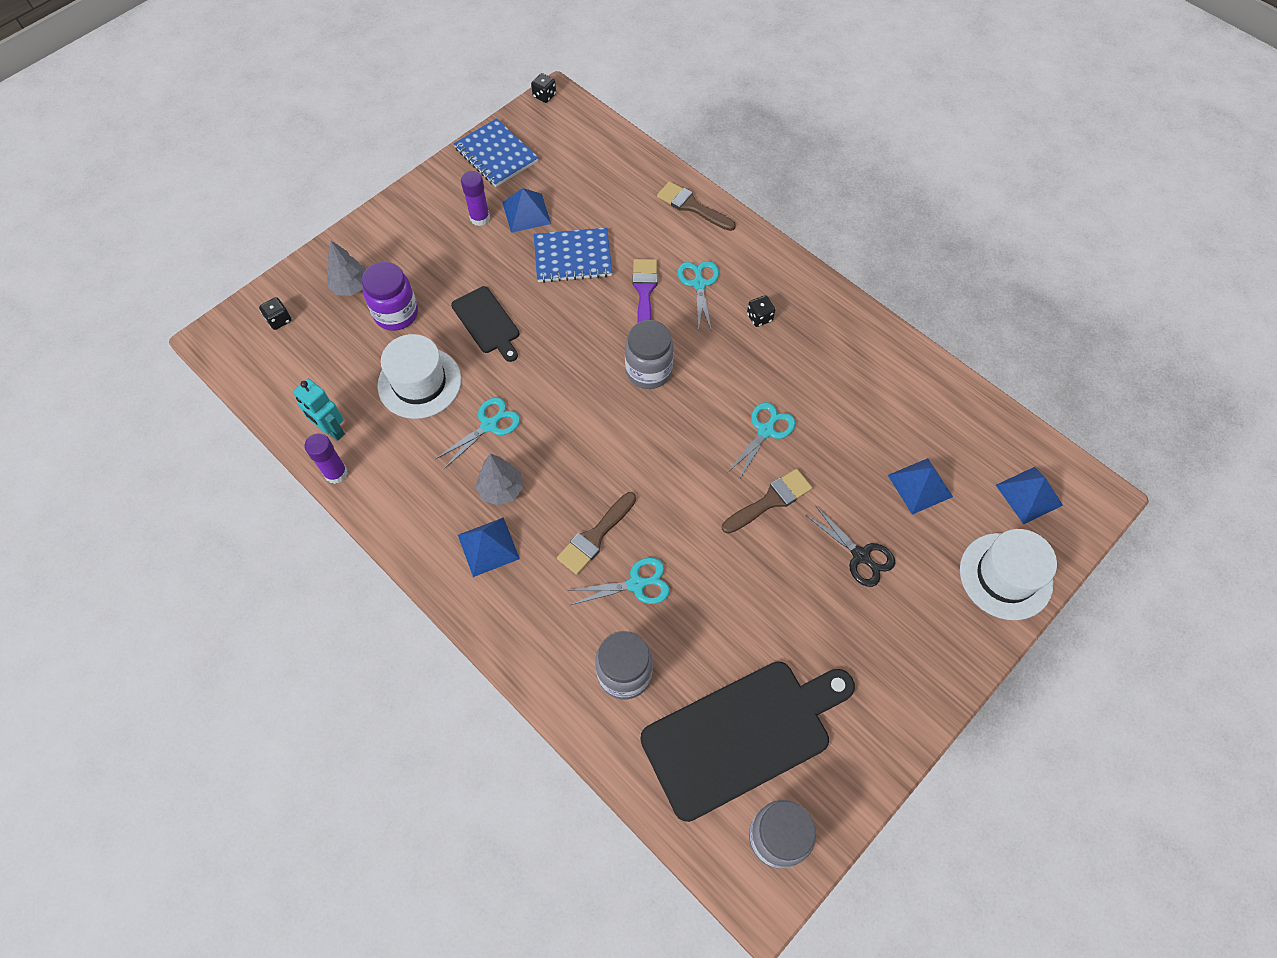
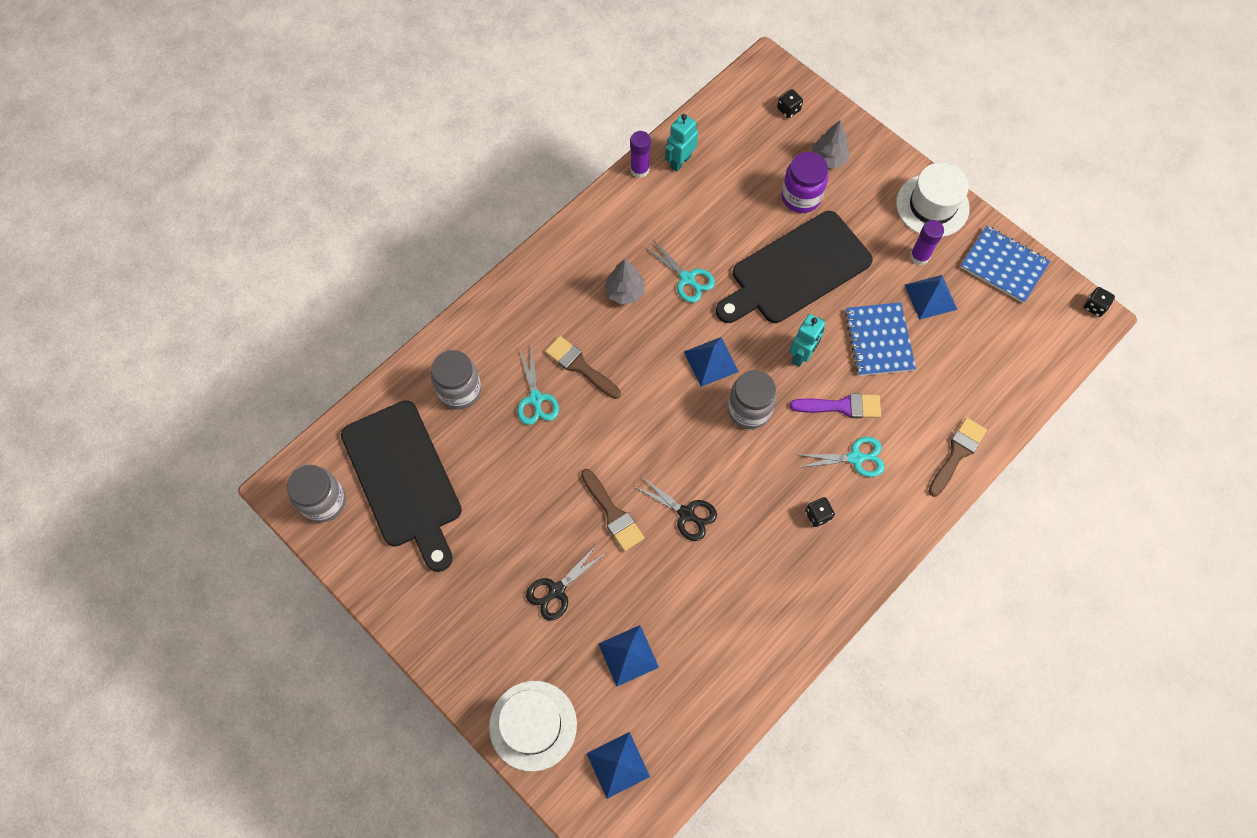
camera: 90 degrees right, 5 degrees up
white hat [377,334,461,419] -> white hat moved to [896,163,970,237]
black cutting board [451,286,519,362] -> black cutting board [716,211,873,323], size x1.91
blue notebook [454,118,538,187] -> blue notebook turned 75 degrees clockwise [960,226,1050,303]
blue pyramid [458,517,520,577] -> blue pyramid moved to [684,337,739,387]
turquoise scissors [727,402,796,480] -> black scissors [633,475,717,541]
none -> turquoise robot [789,314,825,367]

